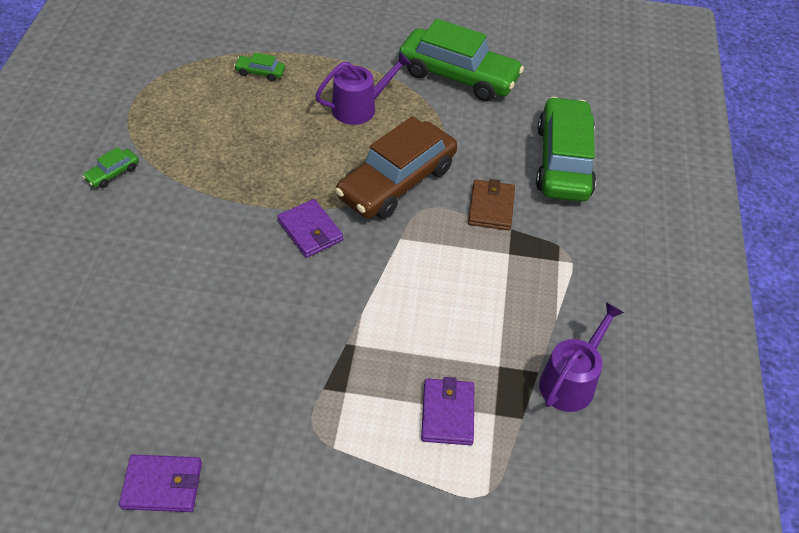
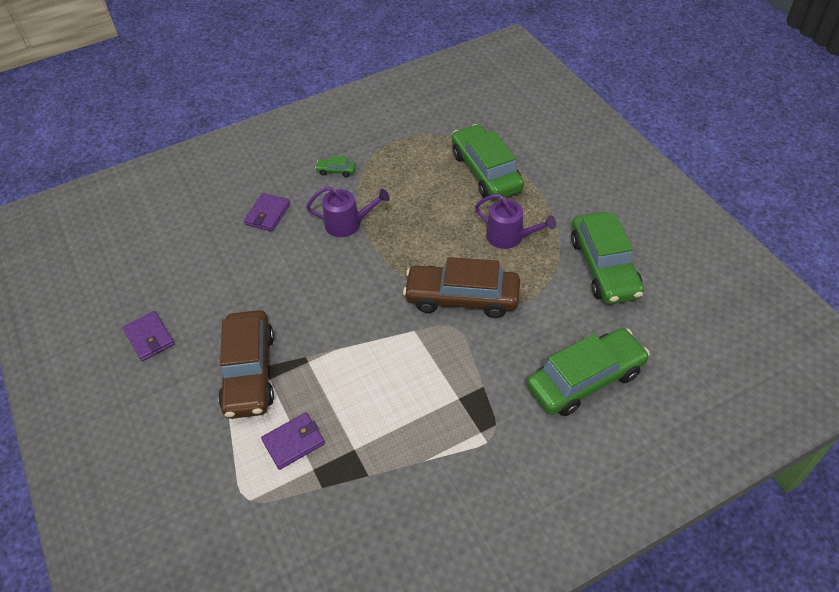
camera: 60 degrees right, 0 degrees up
green car [234,53,285,81] -> green car [452,124,524,200], size x2.48
purple wallet [278,199,343,258] -> purple wallet moved to [244,193,290,232]
brown wallet [468,179,515,231] -> none
purple watering can [539,302,624,412] -> purple watering can moved to [306,186,390,237]
none -> brown car [218,310,274,419]

